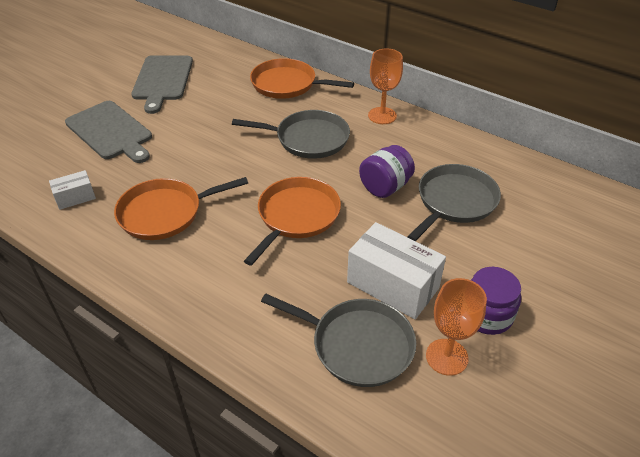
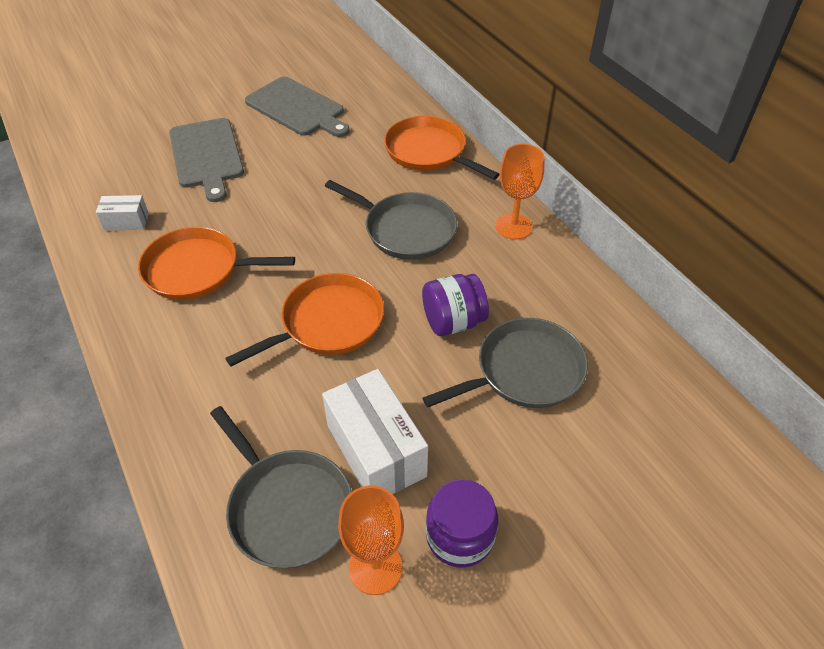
camera: 25 degrees right, 5 degrees up
grey cutting board [132,55,193,114] -> grey cutting board turned 75 degrees counterclockwise [245,77,350,137]

